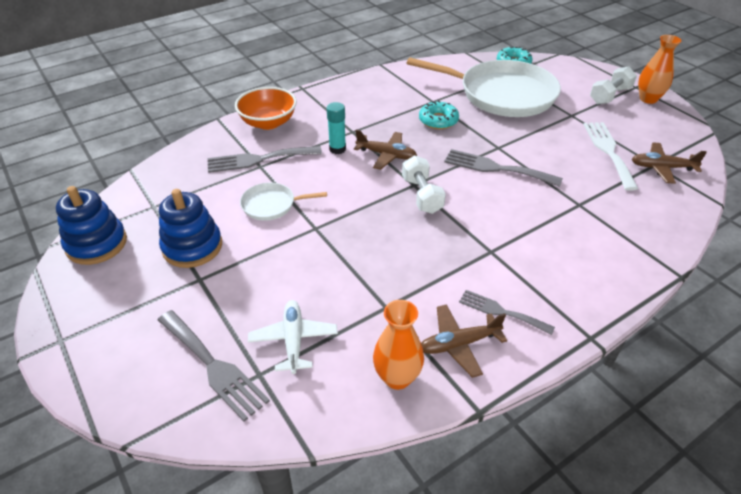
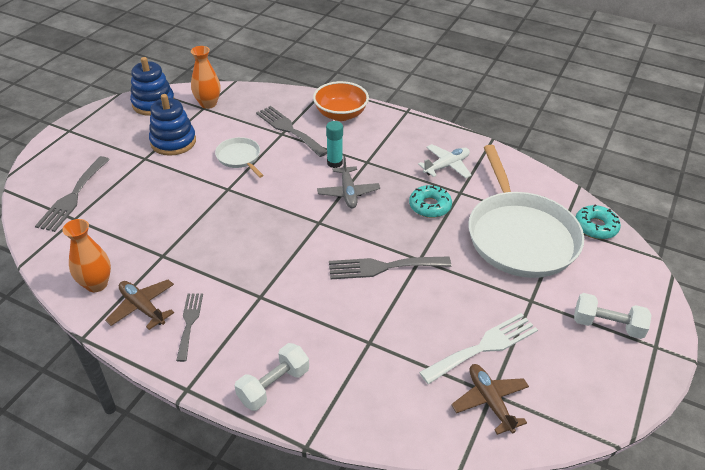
camera: 60 degrees right, 0 degrees up
white plane [248,300,338,374] -> white plane moved to [418,144,471,178]
brown plane [354,130,417,170] -> grey plane [317,156,380,208]
white dumbbell [402,155,446,214] -> white dumbbell moved to [234,343,309,411]
grey fork [444,149,563,187] -> grey fork turned 90 degrees counterclockwise [329,256,451,279]
orange vase [638,35,681,104] -> orange vase moved to [191,46,221,109]

